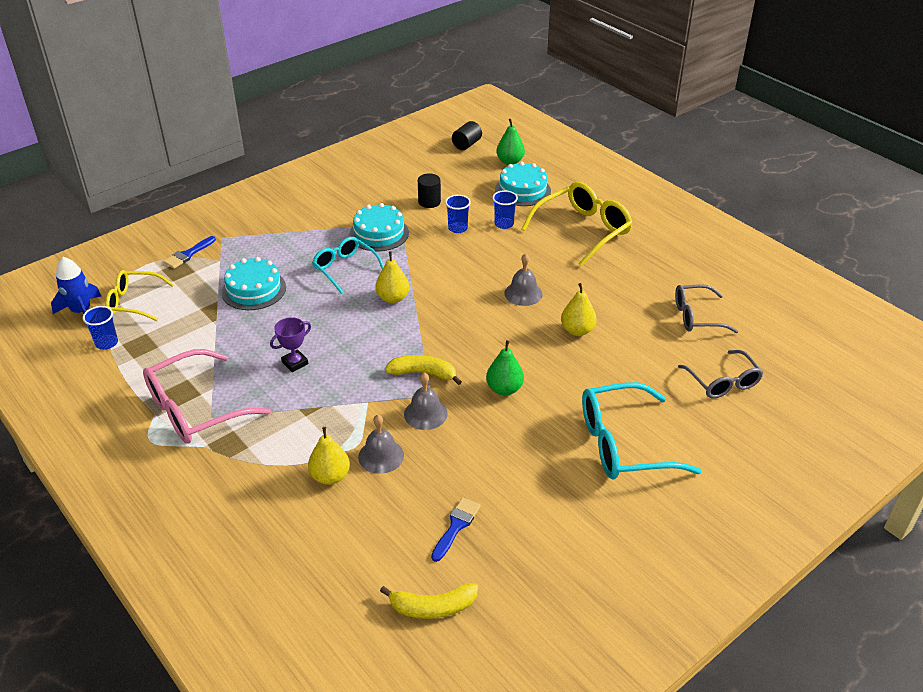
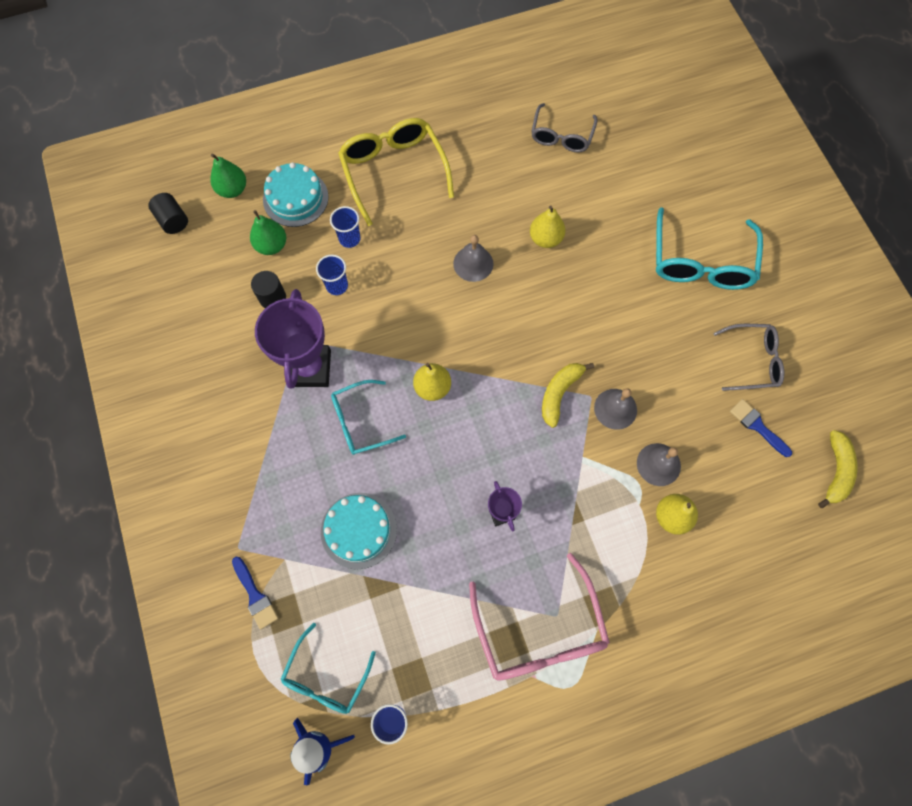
camera: 70 degrees left, 30 degrees up
yellow glasses [105,270,174,321] -> turquoise glasses [280,623,376,714]
turquoise cake [349,203,409,251] -> purple trophy [255,289,331,389]
green pear [486,340,524,395] -> green pear moved to [250,210,286,255]
grey glasses [678,350,763,399] -> grey glasses moved to [713,324,784,391]

